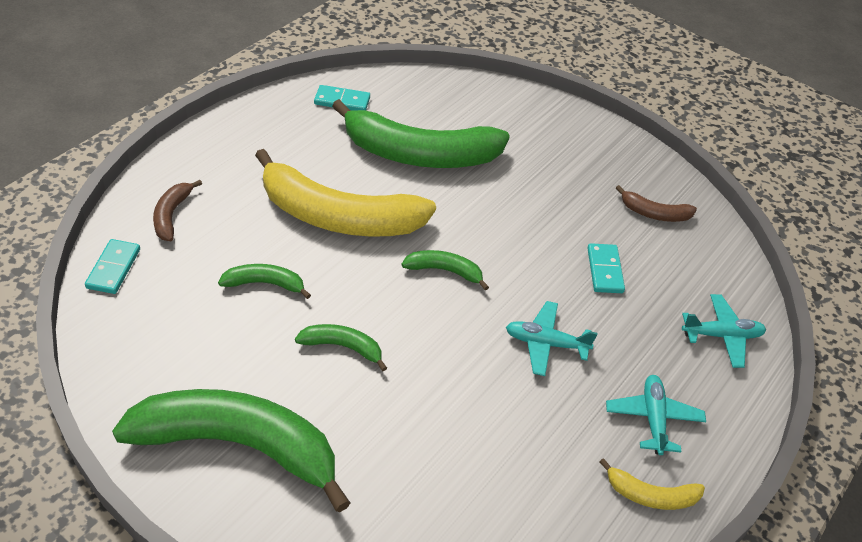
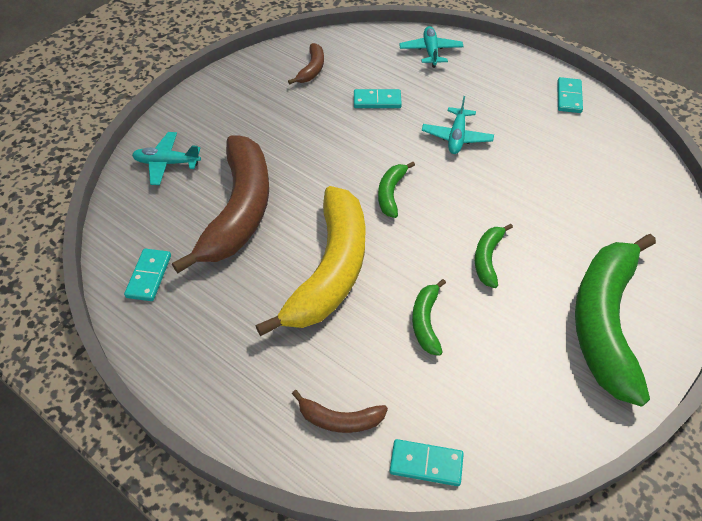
camera: 85 degrees left, 5 degrees up
green banana [332,99,510,168] -> brown banana [172,135,269,273]
yellow banana [599,458,705,510] -> turquoise domino [557,77,583,113]
turquoise plane [606,375,706,455] -> turquoise plane moved to [132,132,201,185]

